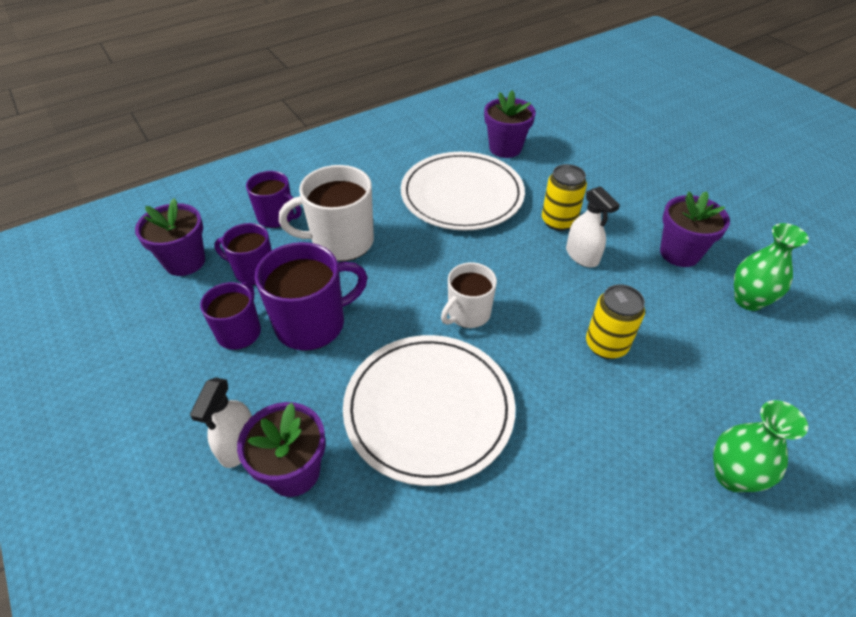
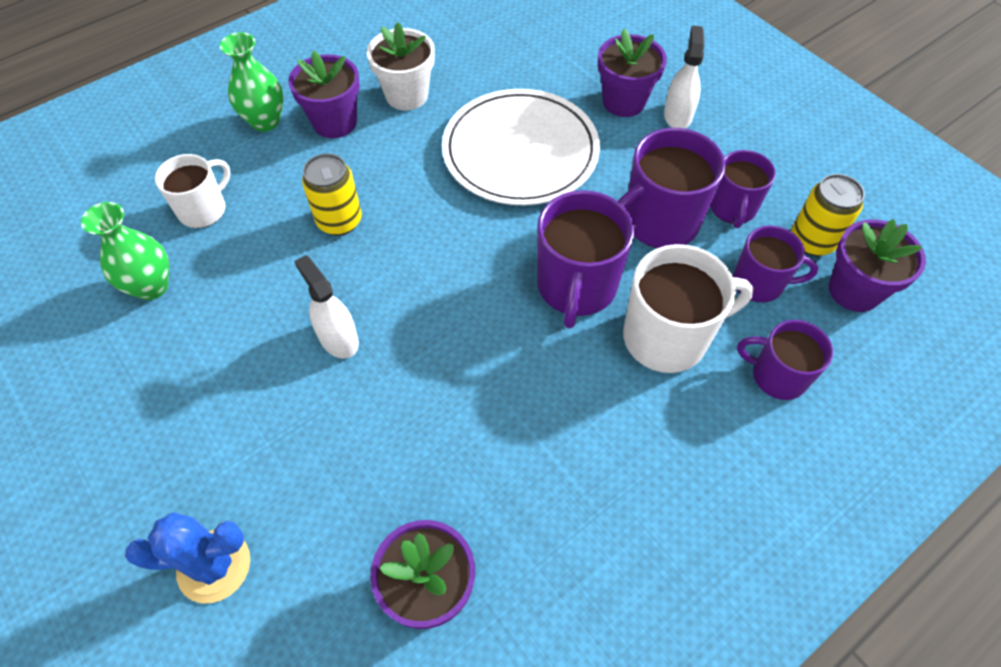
camera: 175 degrees right, 10 degrees up
white plate [401,152,525,231] -> none
white mug [441,263,497,328] -> white mug moved to [155,154,231,228]
yellow can [542,164,587,231] -> yellow can moved to [791,174,865,256]
purple flower pot [660,191,730,267] -> purple flower pot moved to [288,51,360,138]
none -> blue cactus [125,512,250,603]
none -> white flower pot [367,22,435,111]
none -> purple mug [537,190,634,328]

